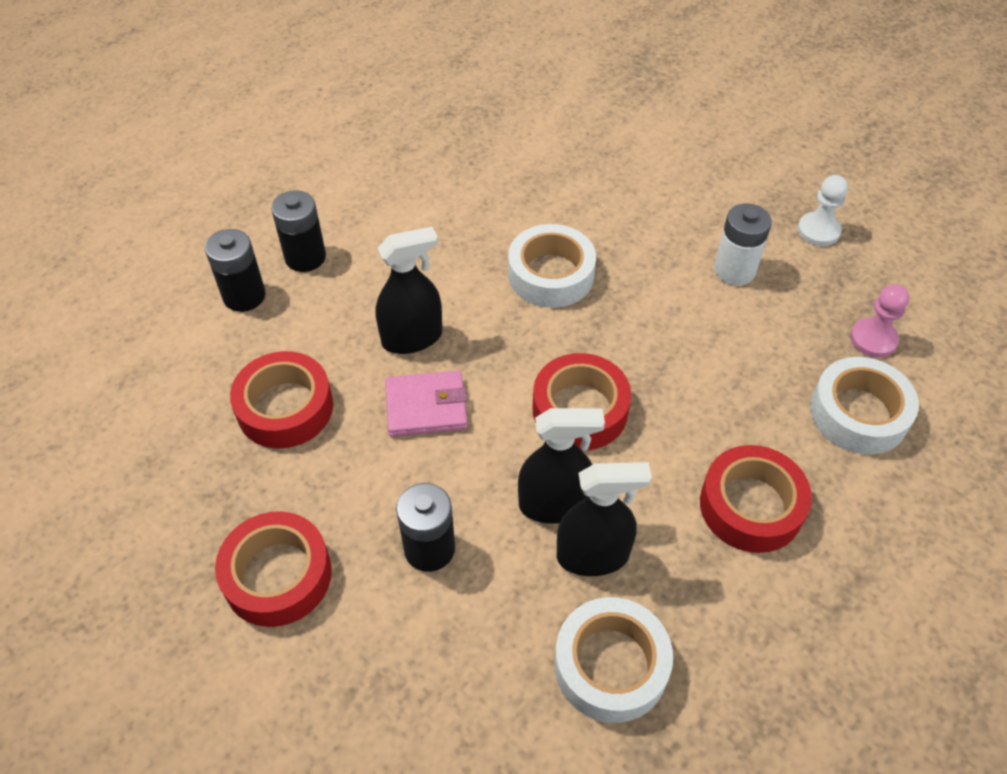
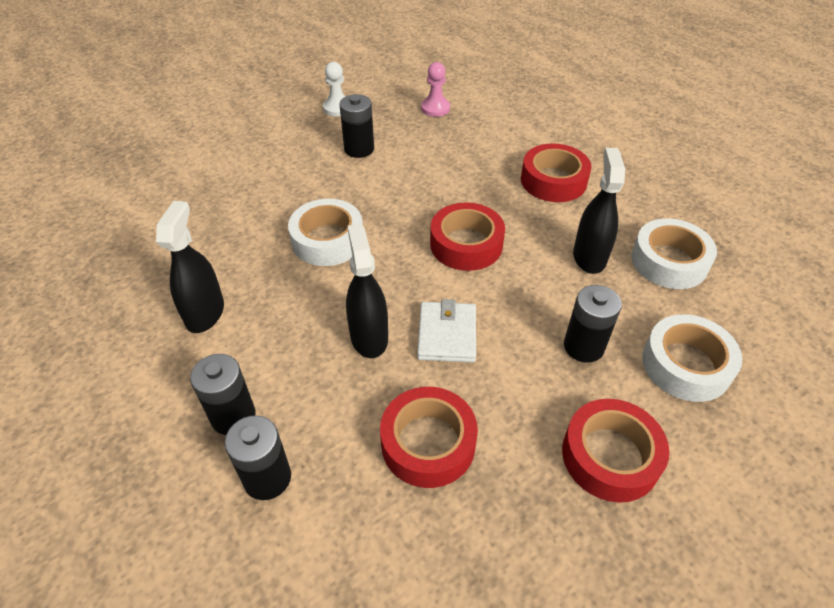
camera: 80 degrees left, 5 degrees down
pink wallet [385,371,467,437] -> white wallet [417,299,476,363]
black spray bottle [518,408,605,524] -> black spray bottle moved to [156,201,224,333]
white battery [714,203,772,286] -> black battery [339,94,374,158]
white tape [810,357,919,455] -> white tape moved to [642,314,742,402]

